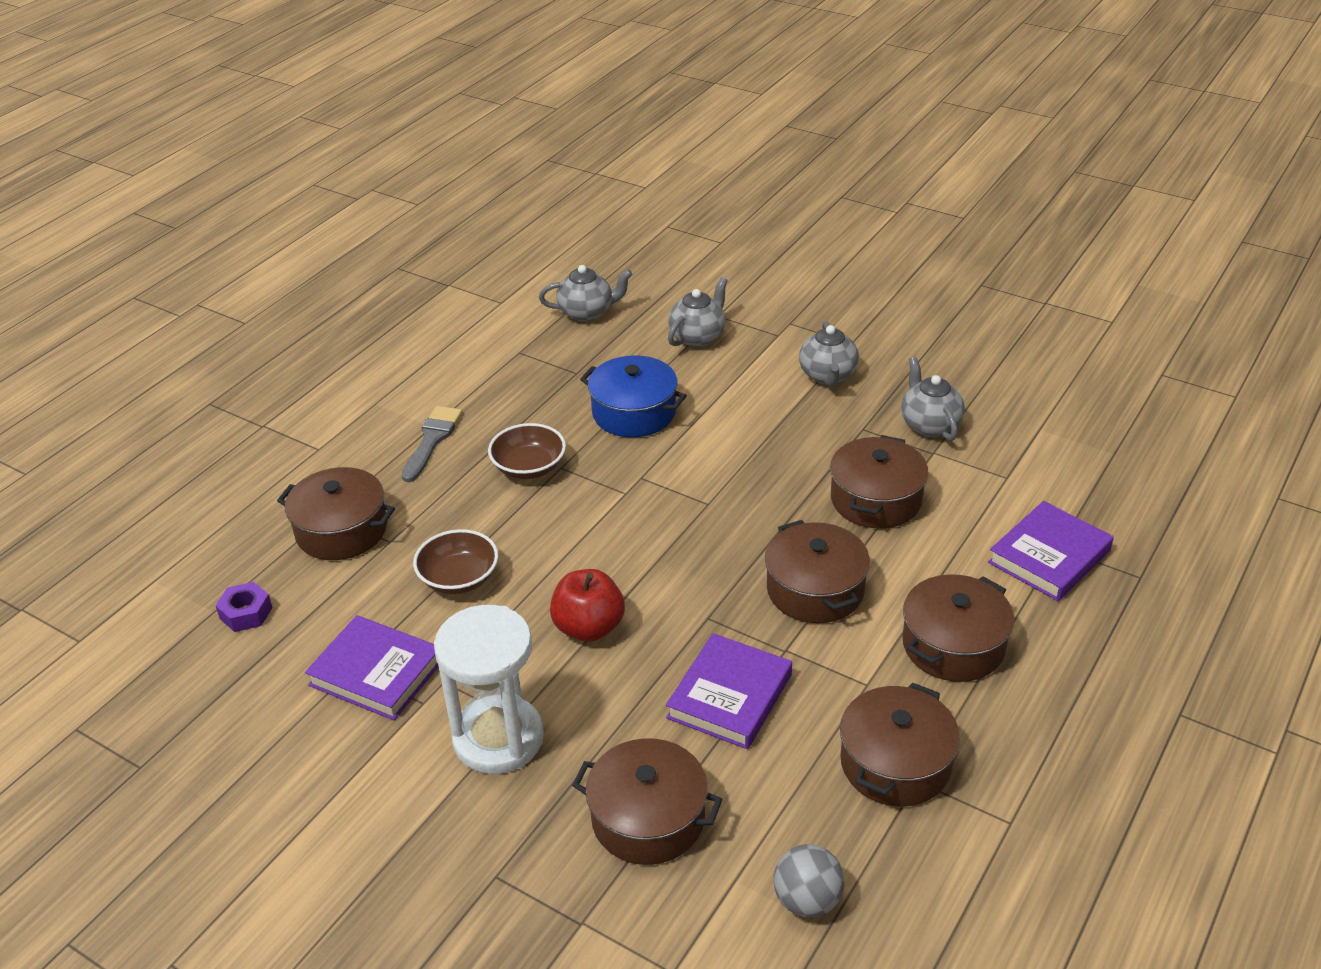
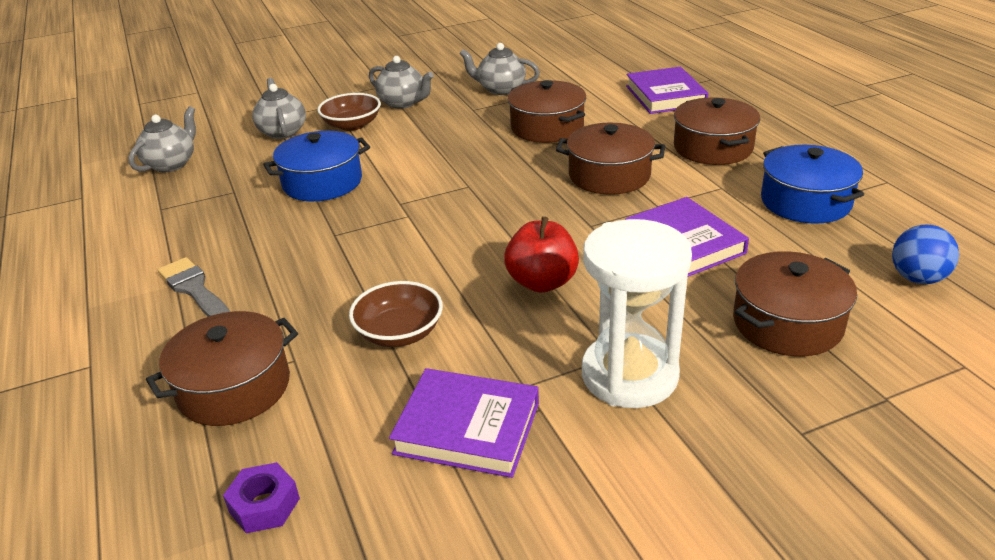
camera: 55 degrees left, 5 degrees down
purple book [305,615,439,720] -> purple book turned 45 degrees clockwise [389,368,539,478]
brown bowl [488,423,566,479] -> brown bowl moved to [317,93,381,131]
grey ball [774,844,844,918] -> blue ball [892,225,959,284]
brown pot [840,682,960,806] -> blue pot [761,145,864,224]

